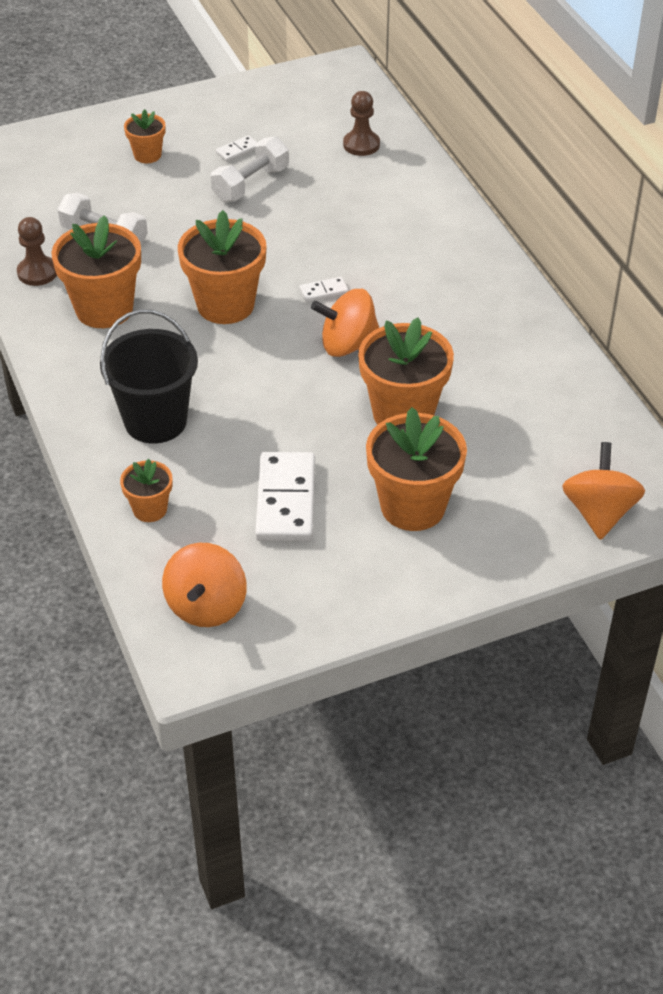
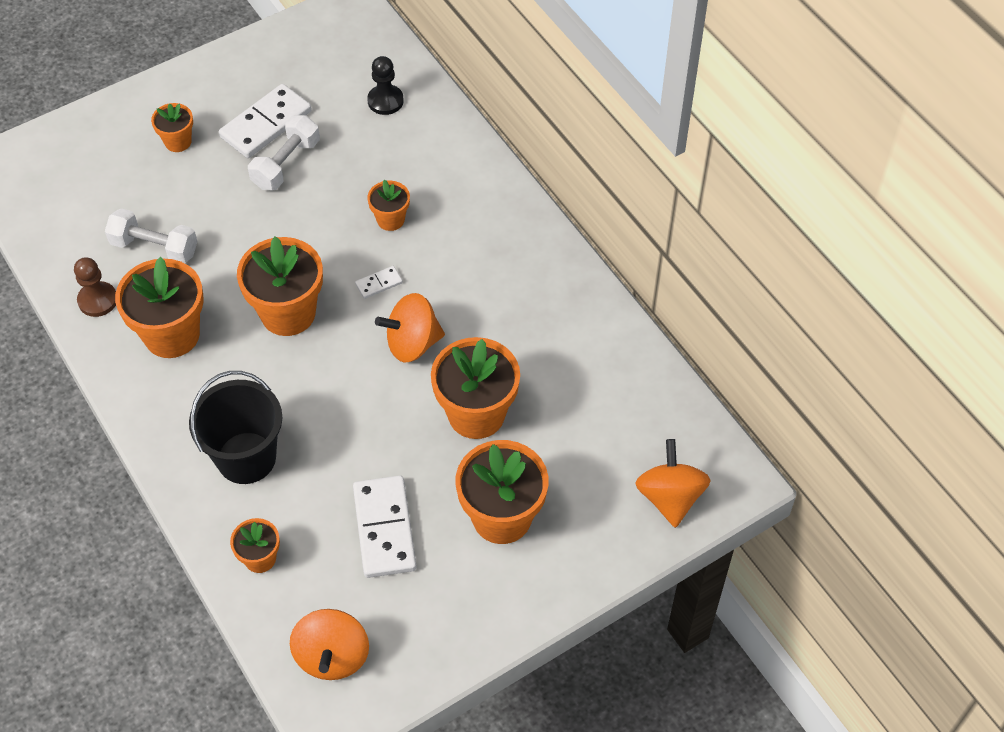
camera: 10 degrees left, 10 degrees up
white domino [216,135,257,162] -> white domino [219,84,312,158], size x2.18
brown pawn [343,91,380,156] -> black pawn [367,56,404,115]
none -> orange flower pot [367,180,410,231]

